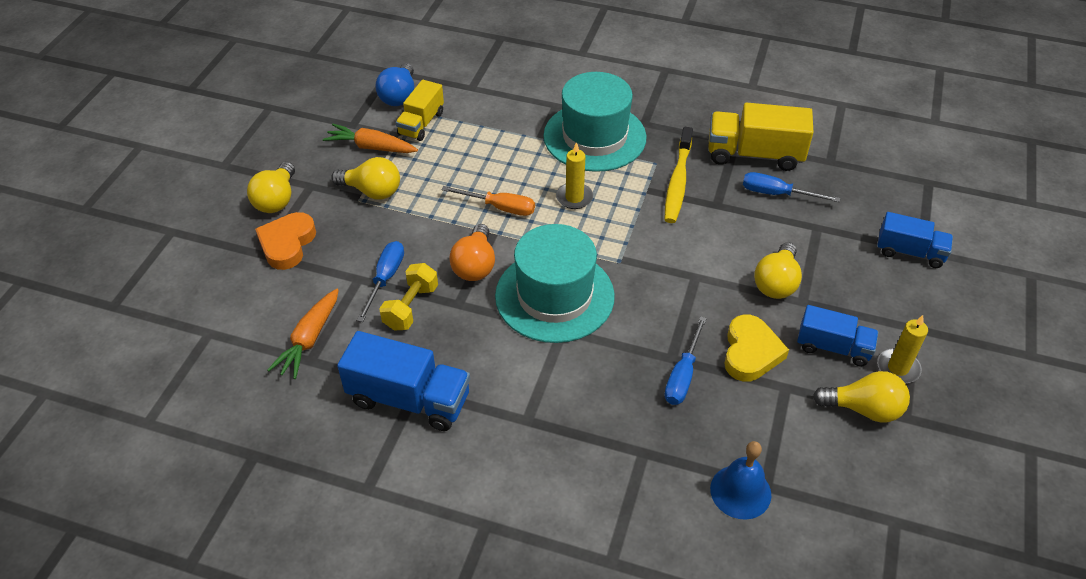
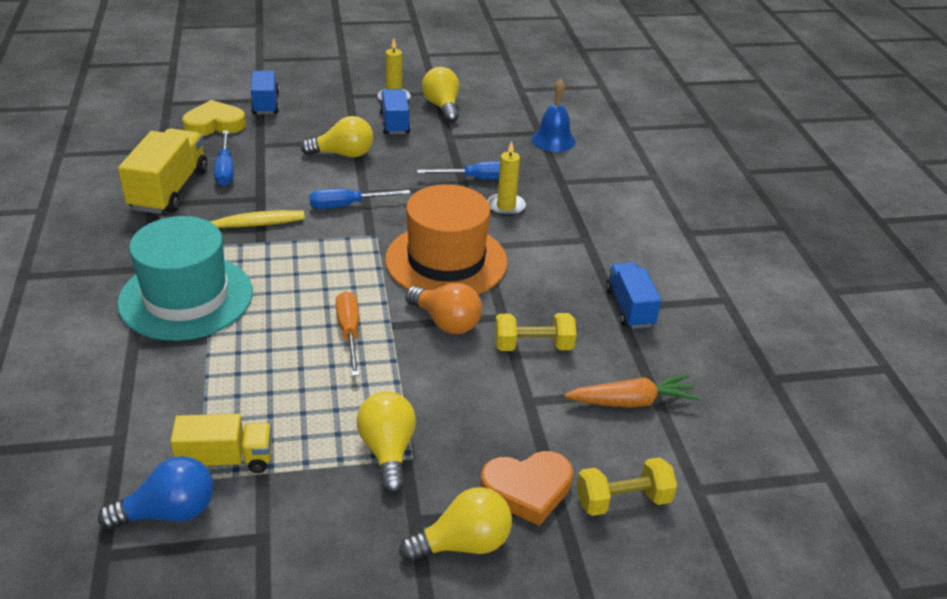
camera: 120 degrees left, 10 degrees down
orange carrot [323,124,418,153] -> none
blue truck [337,331,470,431] -> blue truck [606,262,661,329], size x0.64
blue screwdriver [357,241,404,322] -> blue screwdriver moved to [309,189,410,209]
orange light bulb [449,224,495,281] -> orange light bulb turned 60 degrees clockwise [405,283,482,334]
turquoise hat [495,224,615,343] -> orange hat [385,184,508,294]
yellow candle [556,142,593,209] -> yellow candle moved to [488,141,526,216]
yellow truck [708,103,814,171] -> yellow truck turned 150 degrees counterclockwise [118,128,208,214]
yellow heart [724,315,789,382] -> yellow heart moved to [182,100,246,136]
none -> yellow dumbbell [577,457,677,516]

